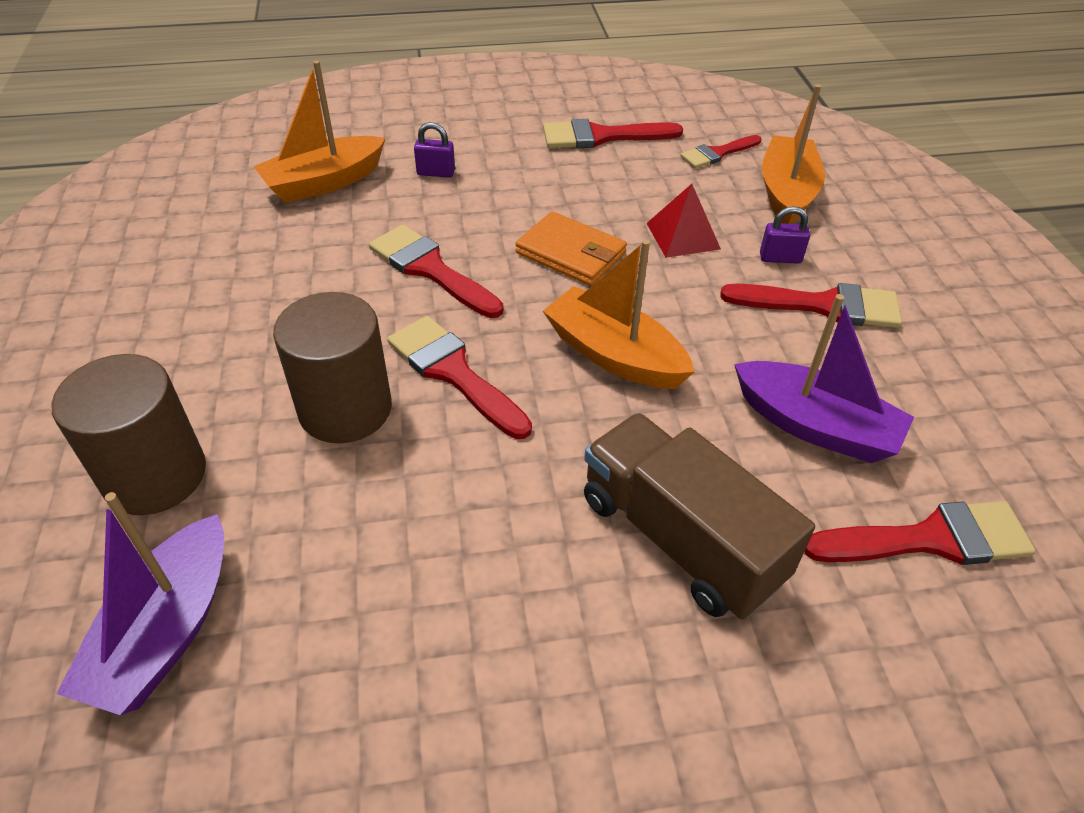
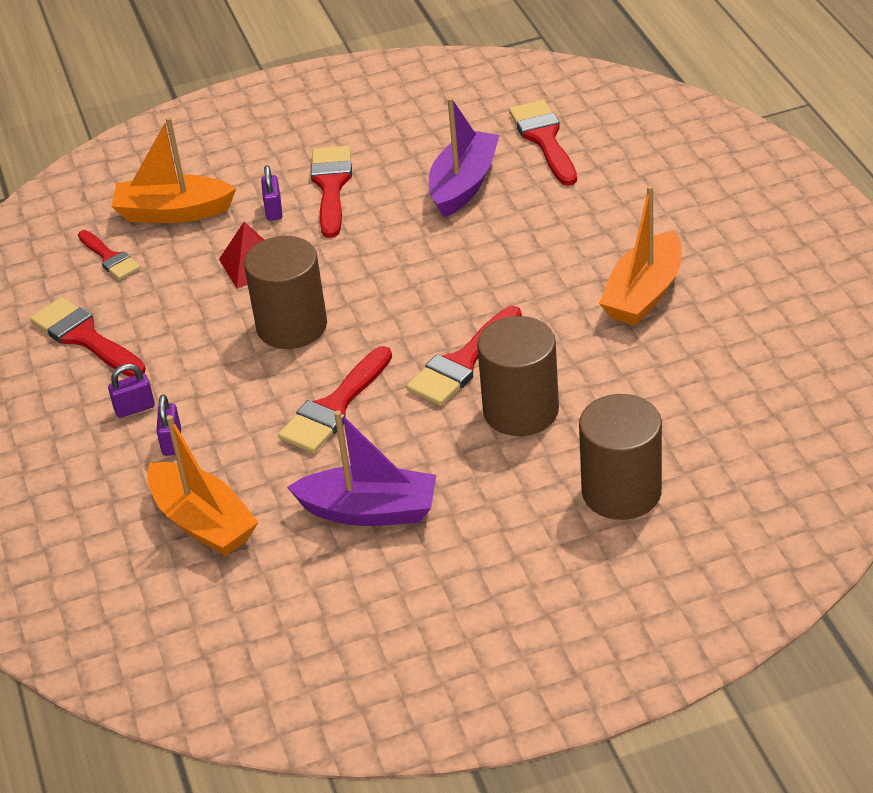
camera: 95 degrees left, 5 degrees down
purple boat [56,492,224,715] -> purple boat moved to [287,410,436,526]
orange wallet [515,211,627,286] -> brown cylinder [244,236,327,349]
red brush [543,119,683,148] -> red brush turned 150 degrees clockwise [30,297,146,377]
orange boat [543,239,695,389] -> orange boat moved to [599,185,681,326]
brown truck [584,413,815,620] -> none
none -> purple padlock [108,364,155,418]

